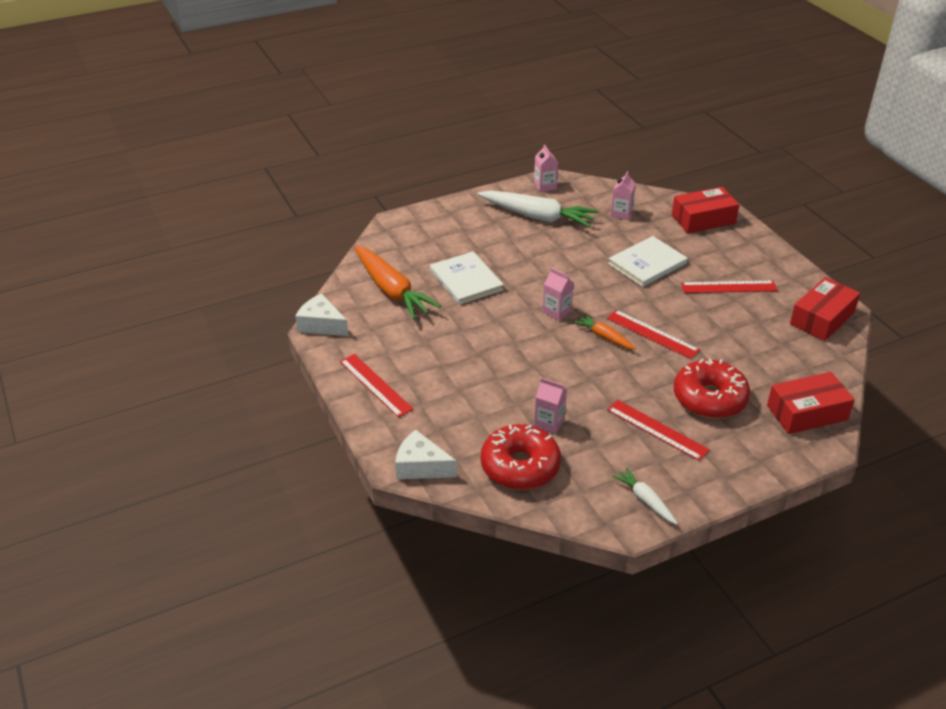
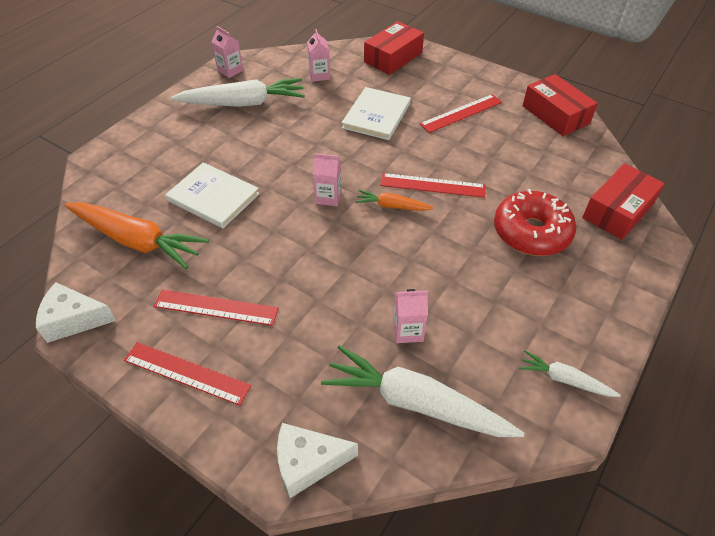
camera: 30 degrees left, 10 degrees up
red donut [481,424,561,490] -> white carrot [321,345,525,437]
red ruler [607,400,710,461] -> red ruler moved to [154,289,279,326]
red box [790,277,860,341] -> red box turned 45 degrees counterclockwise [522,74,598,136]

